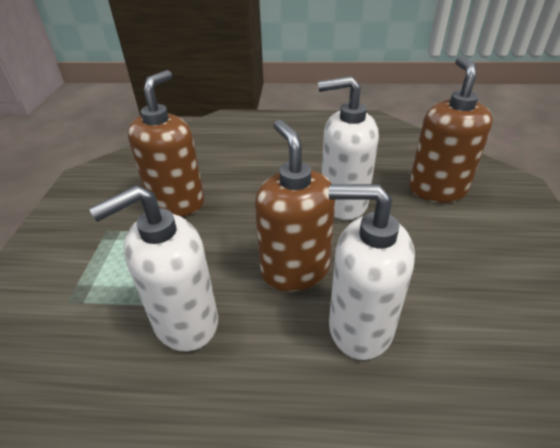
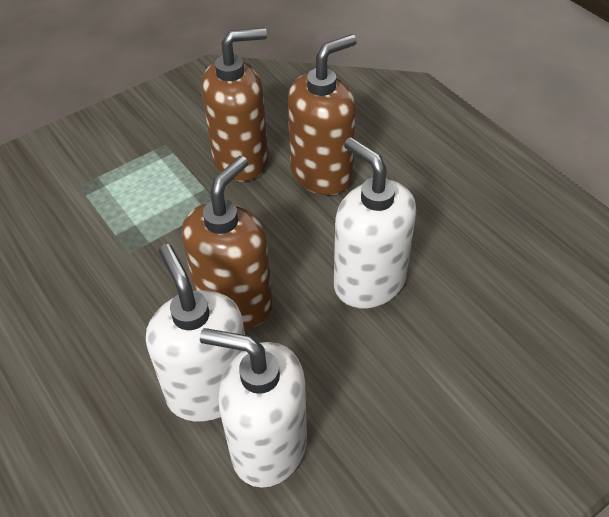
camera: 50 degrees right, 10 degrees up
white soap dispenser [89,185,218,352] -> white soap dispenser moved to [200,328,307,488]
brown soap dispenser [409,56,493,203] -> brown soap dispenser moved to [288,34,357,195]

